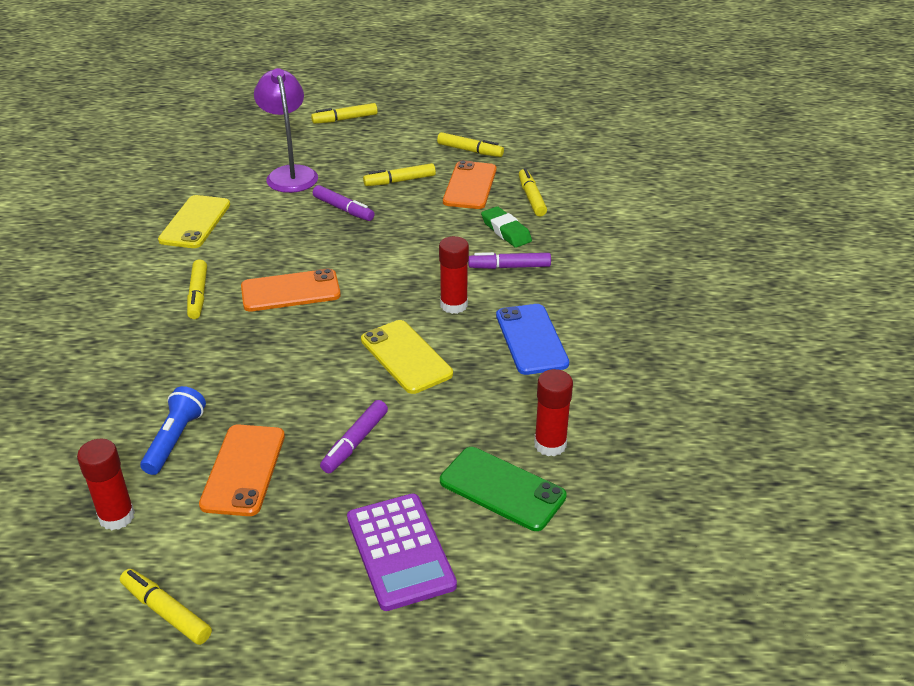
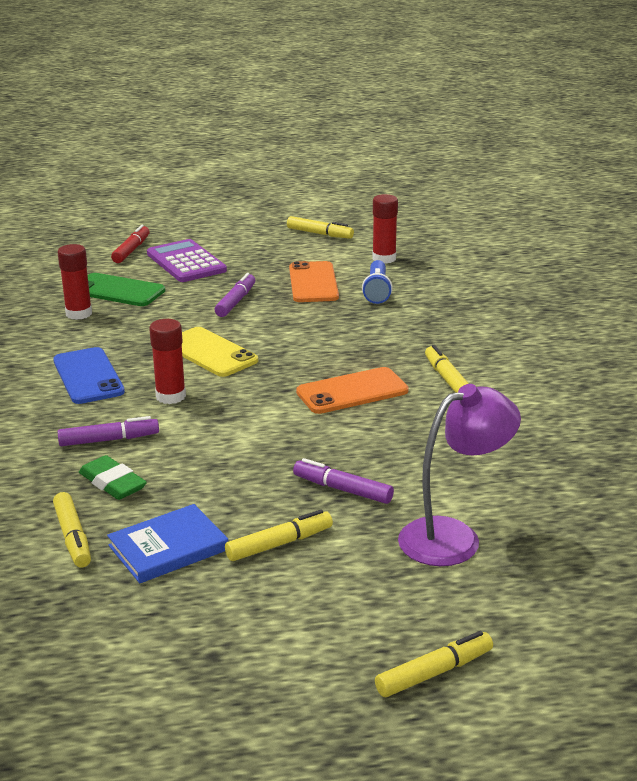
camera: 170 degrees right, 10 degrees down
yellow phone [158,195,230,248] -> none
purple lamp [254,68,318,193] -> purple lamp turned 90 degrees counterclockwise [398,384,521,566]
yellow marker [437,132,504,157] -> none
orange phone [443,160,496,209] -> blue book [107,504,228,583]
none -> red marker [111,225,150,263]

